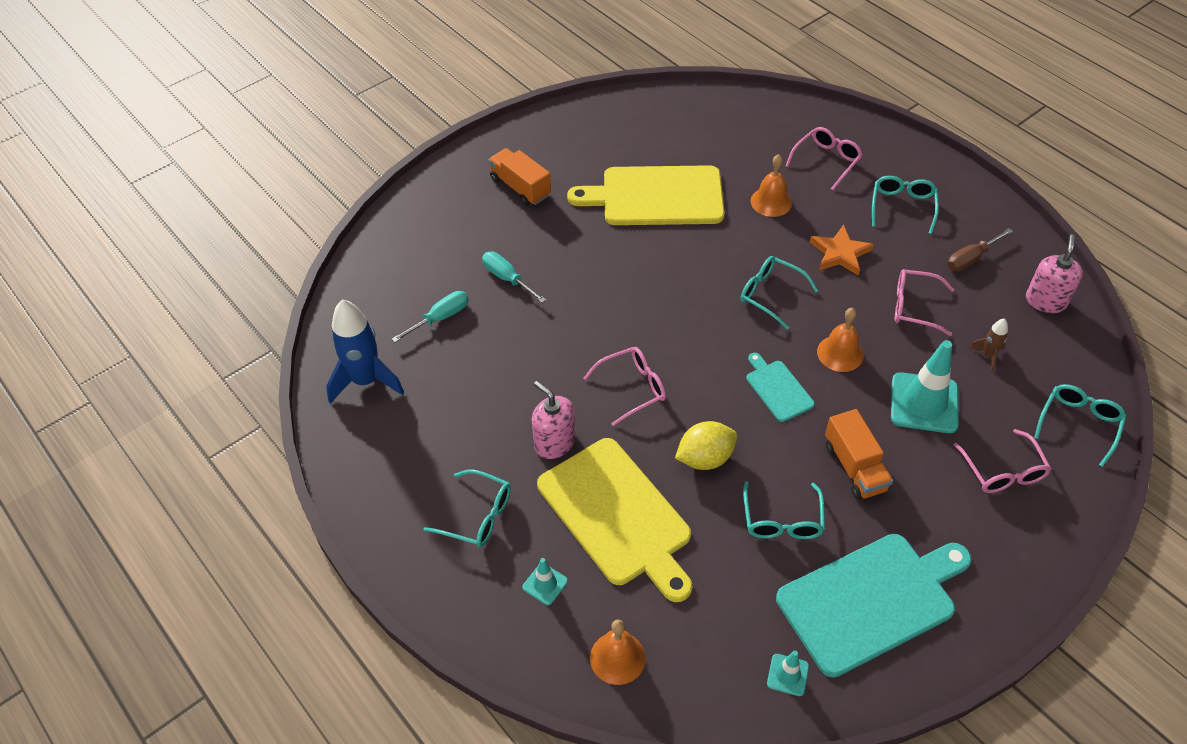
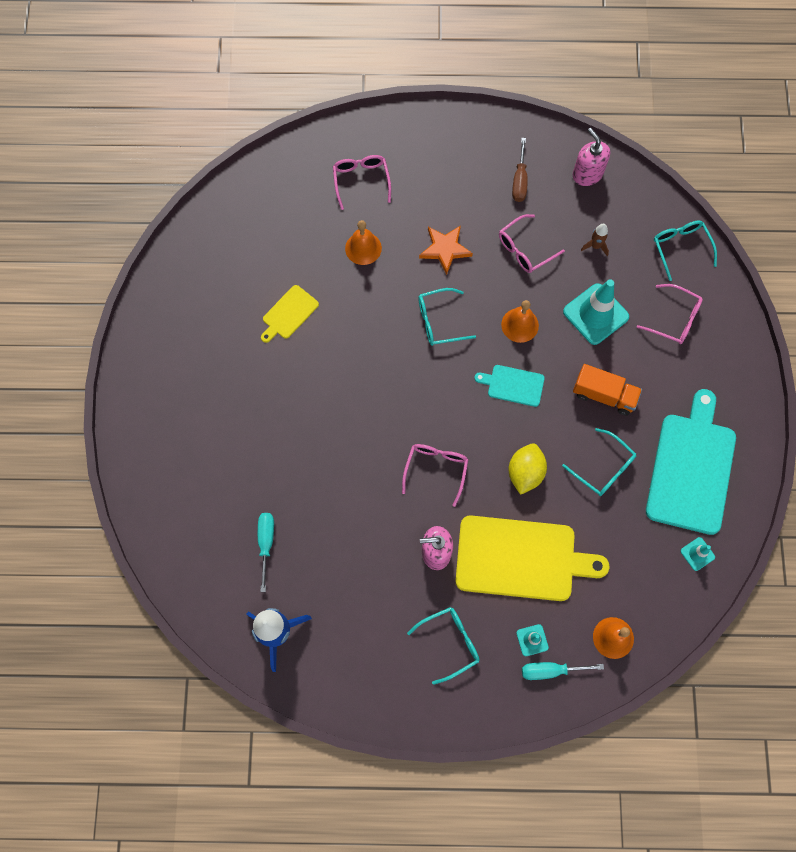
camera: 50 degrees left, 20 degrees up
turquoise screwdriver [482,252,546,303] -> turquoise screwdriver moved to [522,662,604,680]
orange truck [488,148,551,206] -> none
yellow cutting board [567,165,725,225] -> yellow cutting board [261,285,319,343], size x0.48
turquoise glasses [872,176,939,234] -> none

